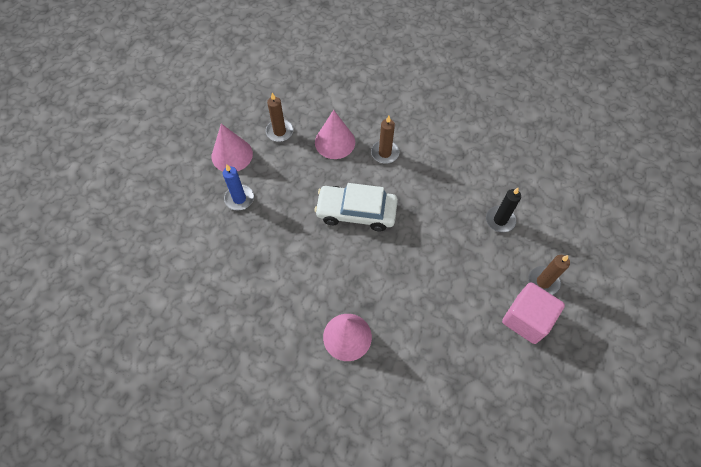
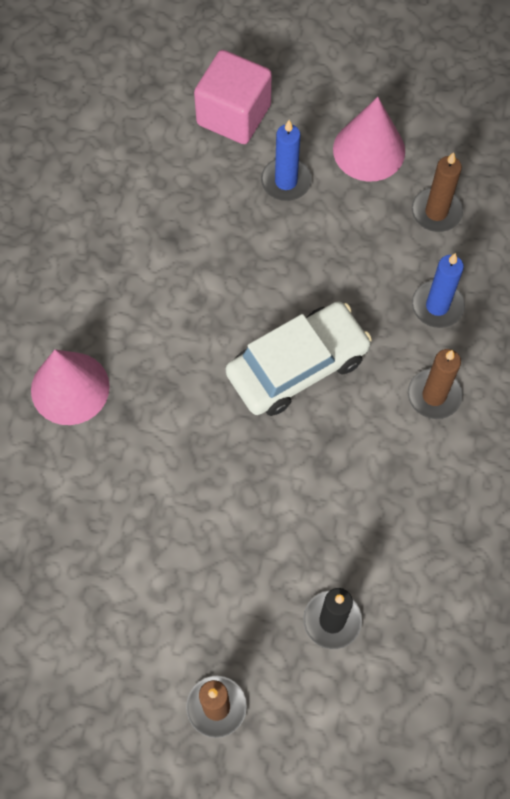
camera: 80 degrees right, 5 degrees up
white car [314,183,398,231] -> white car turned 60 degrees clockwise [226,301,372,416]
pink cone [315,110,355,159] -> blue candle [412,253,465,328]
pink cube [502,282,565,344] -> pink cube moved to [194,50,272,144]

